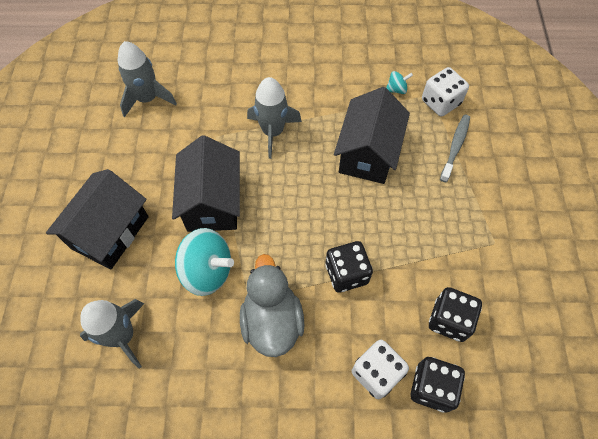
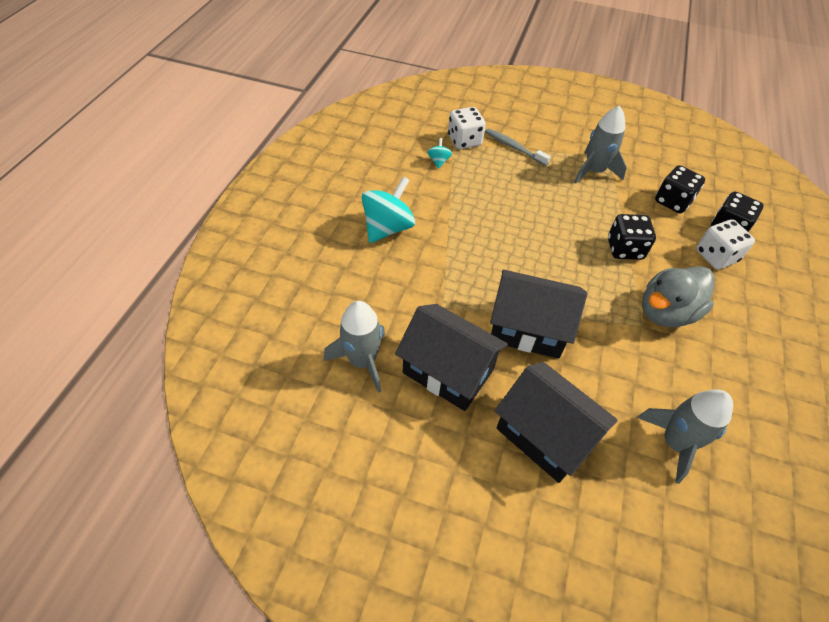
camera: 75 degrees left, 10 degrees down
turquoise spinning top [175,228,234,296] -> turquoise spinning top moved to [362,176,415,243]
grey duck [240,254,305,357] -> grey duck turned 45 degrees counterclockwise [642,266,715,327]
grey rocket [247,77,302,159] -> grey rocket moved to [574,106,627,184]
black house [334,87,410,184] -> black house moved to [395,304,508,411]

